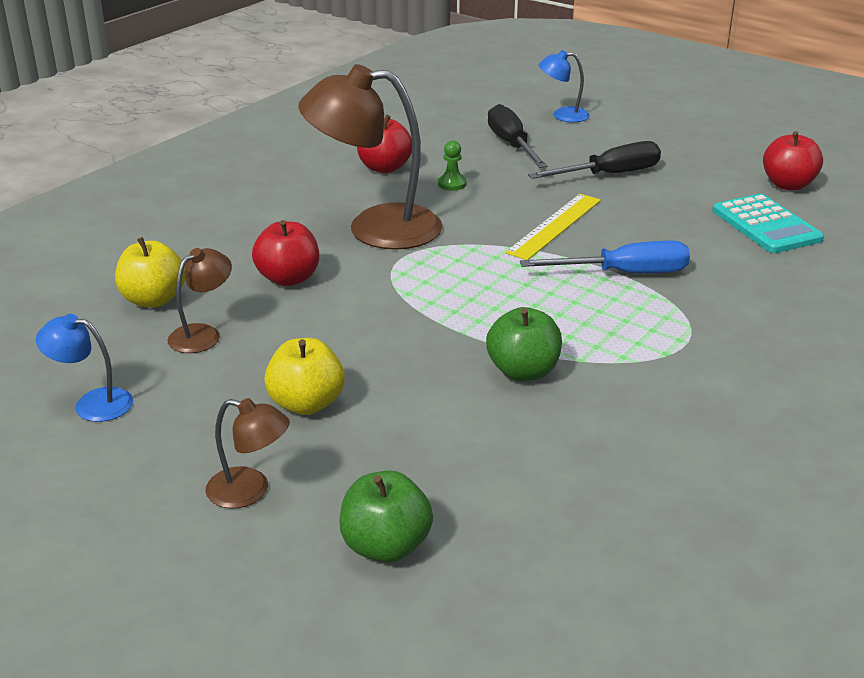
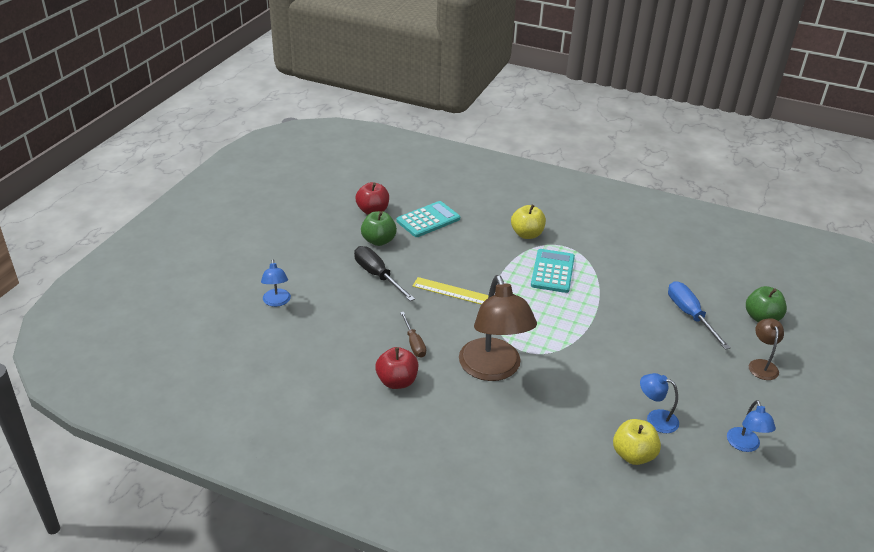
camera: 105 degrees left, 5 degrees up
brown lamp [168,248,232,353] -> blue lamp [640,373,679,433]
red apple [252,220,319,286] -> none
yellow apple [264,338,345,415] -> yellow apple moved to [511,205,546,239]
green pawn [438,140,467,191] -> brown screwdriver [400,312,426,358]
green apple [486,307,562,381] -> green apple moved to [361,211,397,246]
black screwdriver [488,104,548,168] -> none
blue screwdriver [520,241,690,273] -> blue screwdriver moved to [668,281,731,350]
none -> turquoise calculator [531,249,575,293]

